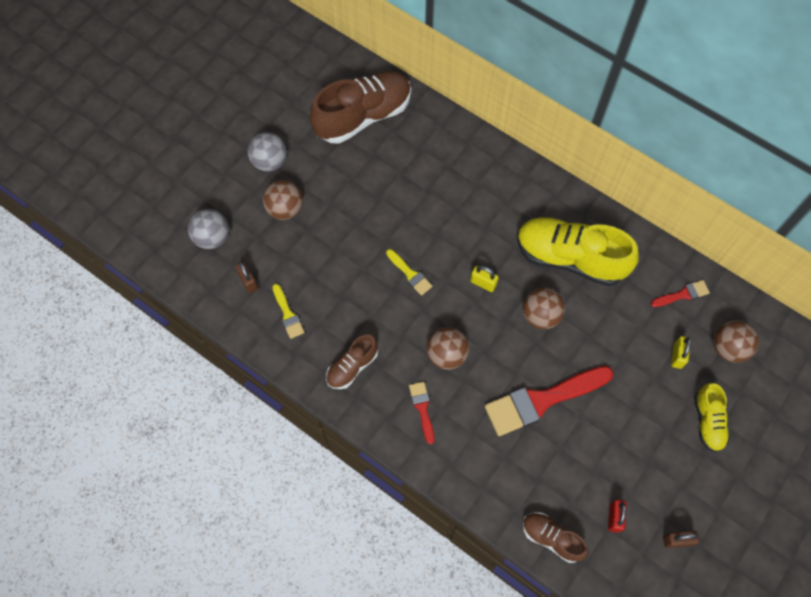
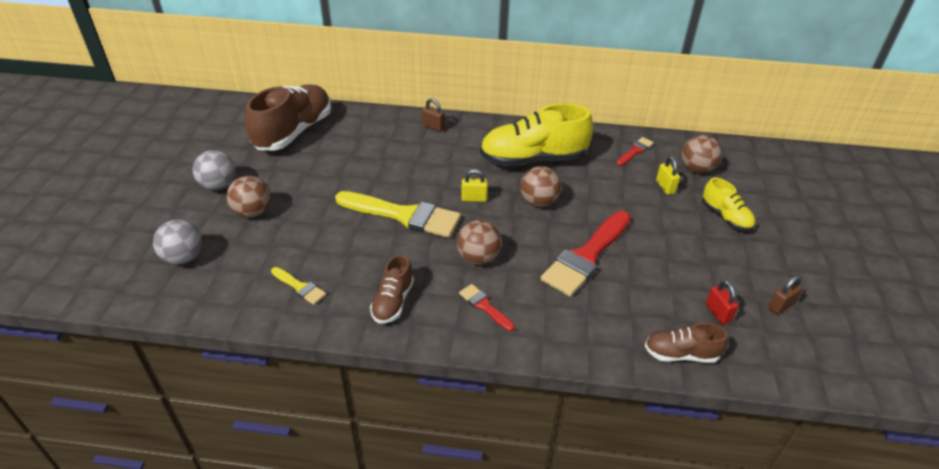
camera: 30 degrees left, 25 degrees down
brown padlock [235,261,258,293] -> brown padlock moved to [422,98,445,132]
yellow brush [386,249,432,296] -> yellow brush [335,191,461,238], size x2.13

